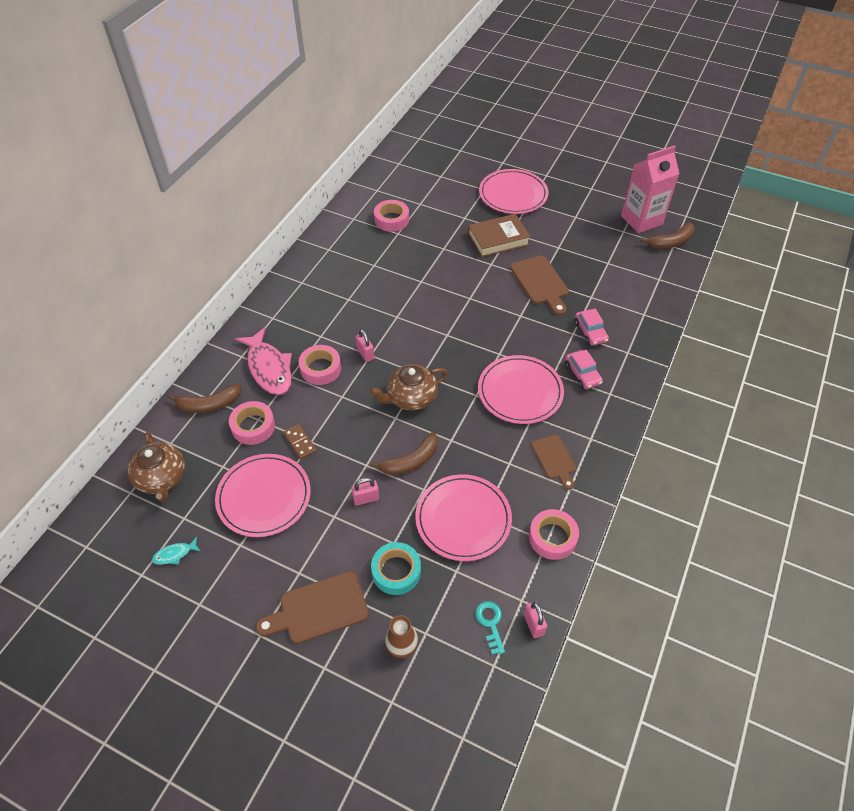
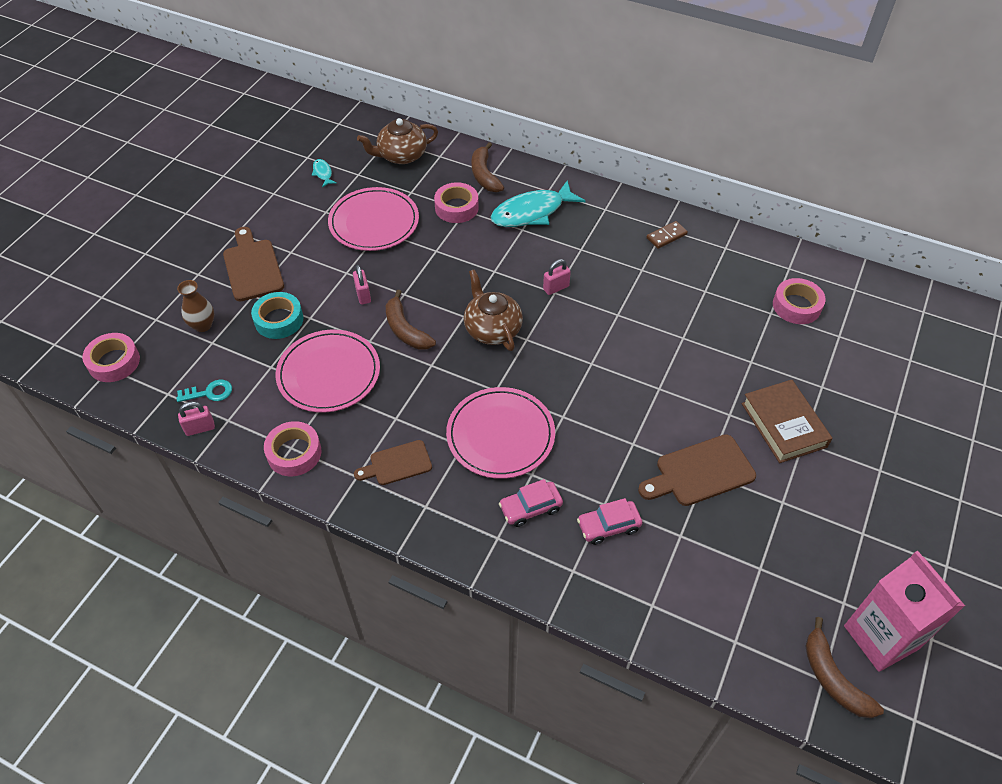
camera: 90 degrees right, 0 degrees up
pink fish [235,327,292,395] -> turquoise fish [491,180,585,227]
brown domino [283,424,317,460] -> brown domino moved to [646,221,688,249]
pink tape [299,345,341,385] -> pink tape moved to [82,333,140,382]
pink plate [479,169,548,214] -> none

